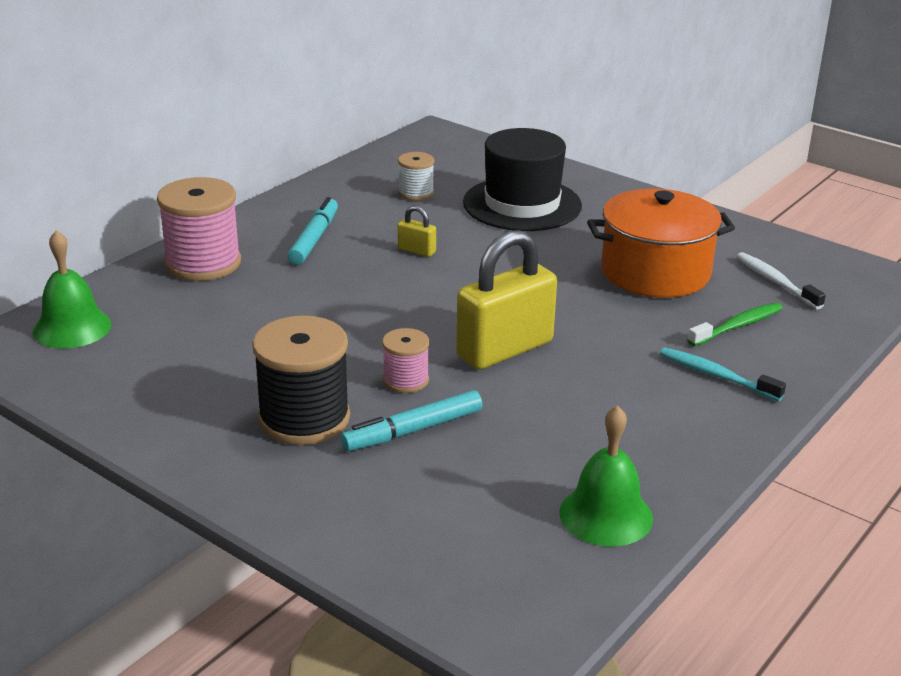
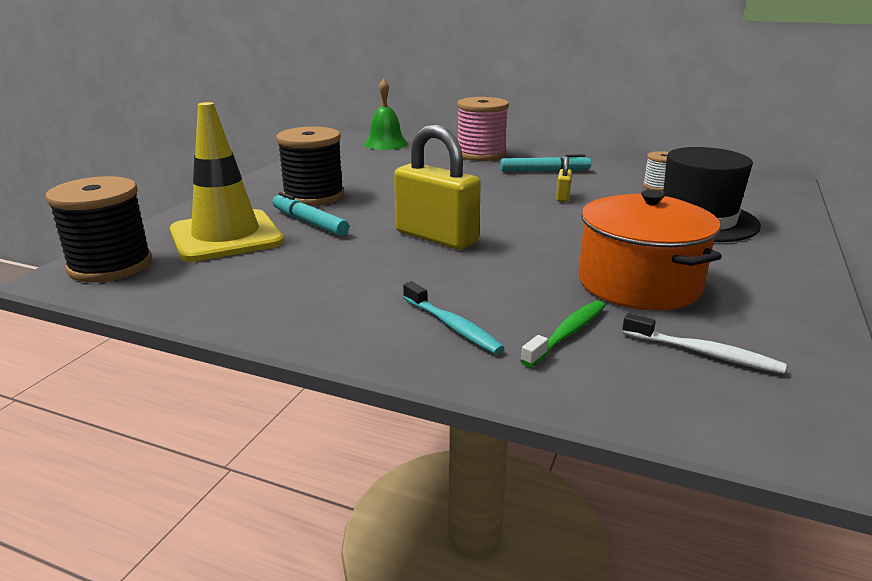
camera: 75 degrees right, 5 degrees down
pink spool [382,328,429,393] -> none
green bell [559,405,653,546] -> none
turquoise toothbrush [660,347,786,401] -> turquoise toothbrush turned 120 degrees clockwise [403,281,504,354]
green toothbrush [687,303,783,346] -> green toothbrush turned 90 degrees counterclockwise [520,300,605,367]
white toothbrush [736,252,826,309] -> white toothbrush turned 75 degrees clockwise [622,313,787,374]
none -> black spool [46,176,152,282]
none -> yellow traffic cone [170,102,284,262]

